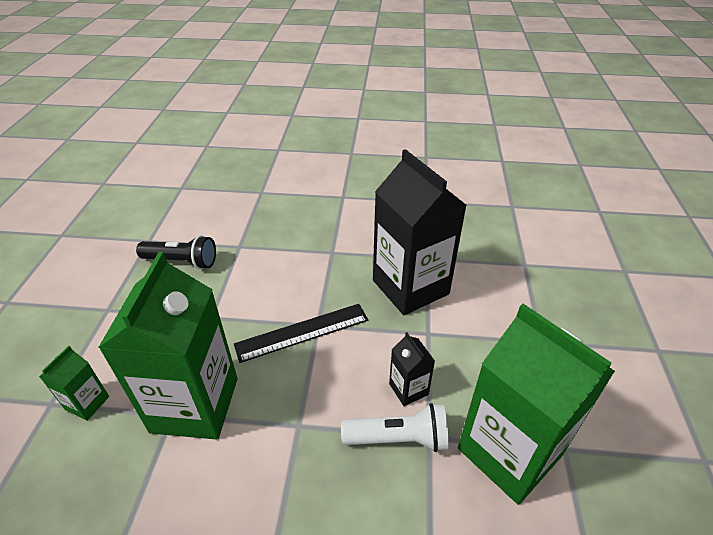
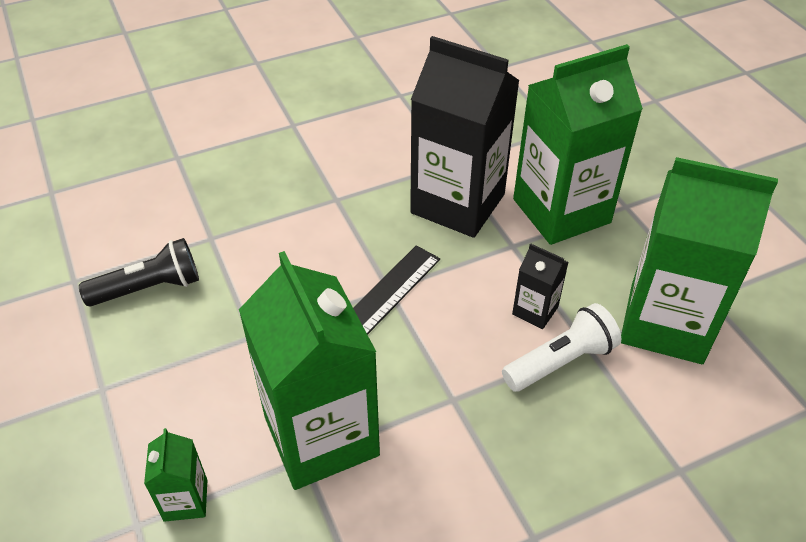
camera: 30 degrees left, 5 degrees up
none -> green carton [513,44,643,245]

